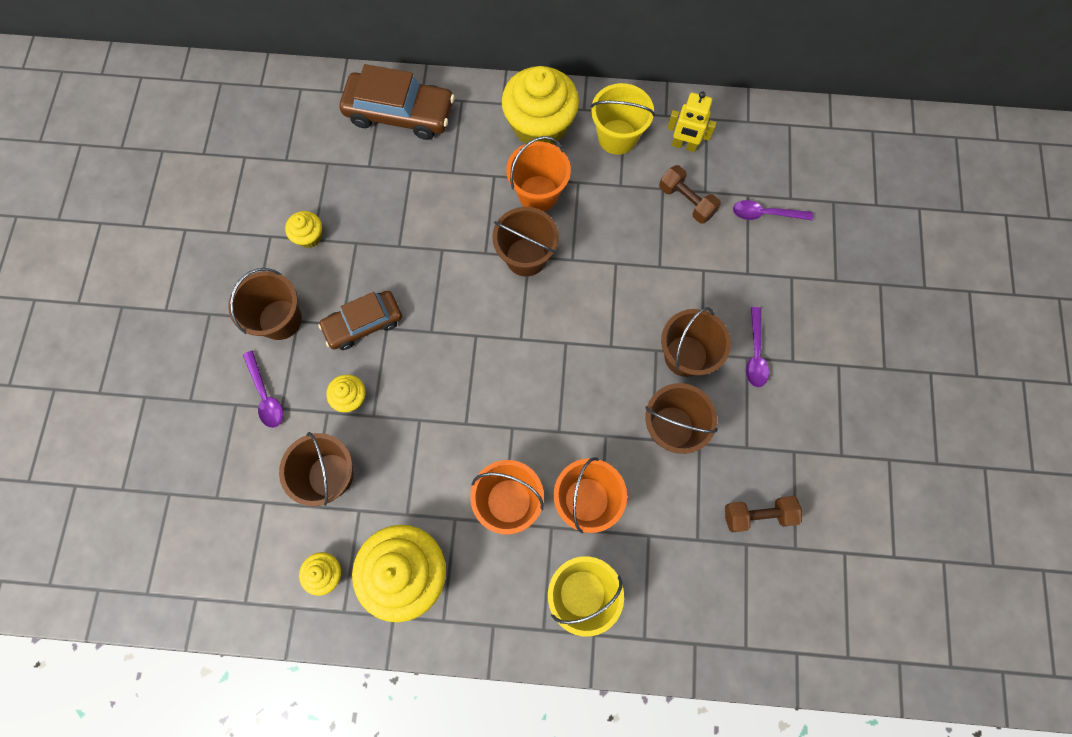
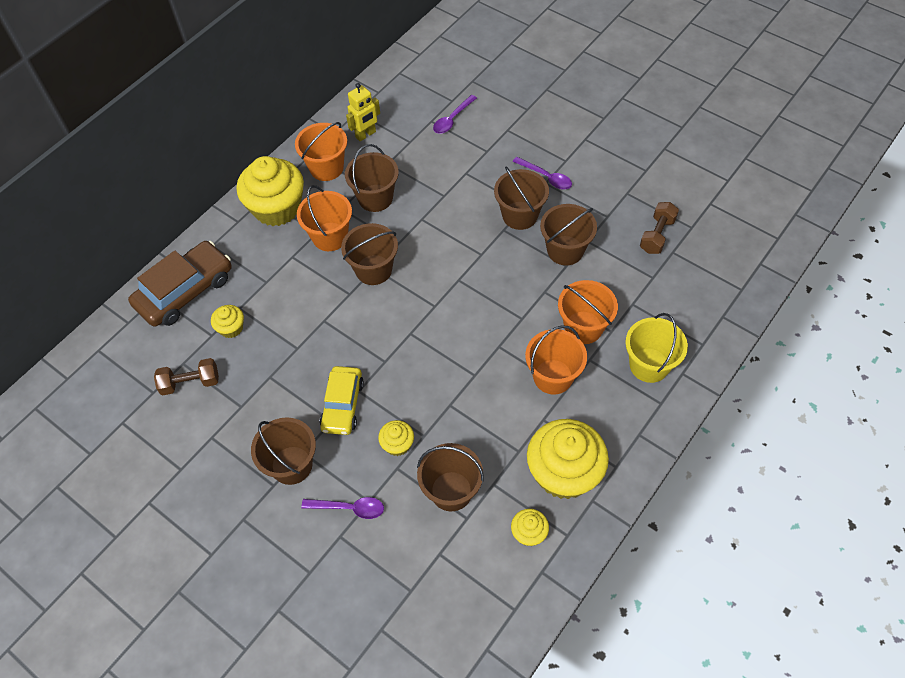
camera: 55 degrees left, 15 degrees down
yellow cupcake [285,211,322,248] -> yellow cupcake moved to [211,305,244,338]
brown car [318,291,402,350] -> yellow car [320,366,364,435]
yellow bucket [590,83,655,155] -> orange bucket [295,122,347,181]
brown dumbbell [659,165,721,224] -> brown dumbbell moved to [154,358,219,395]
none -> brown bucket [345,144,399,212]

